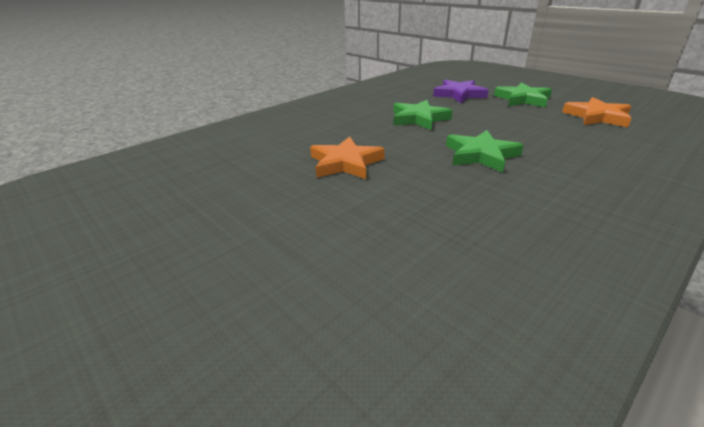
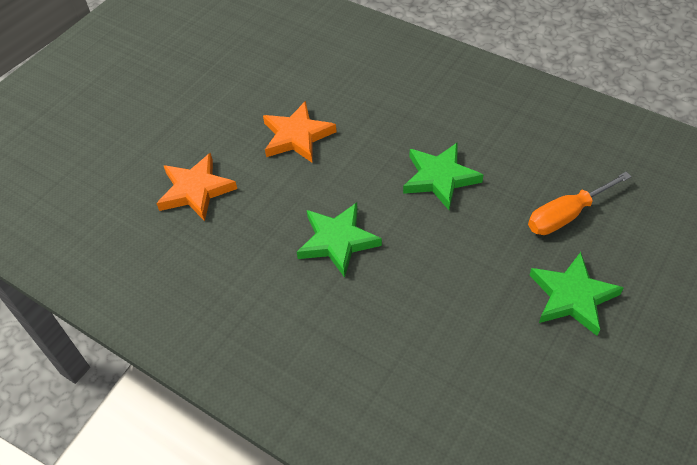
camera: 80 degrees right, 20 degrees up
purple star [433,80,489,103] -> orange screwdriver [528,172,632,235]
orange star [562,97,632,127] -> orange star moved to [156,153,237,221]

